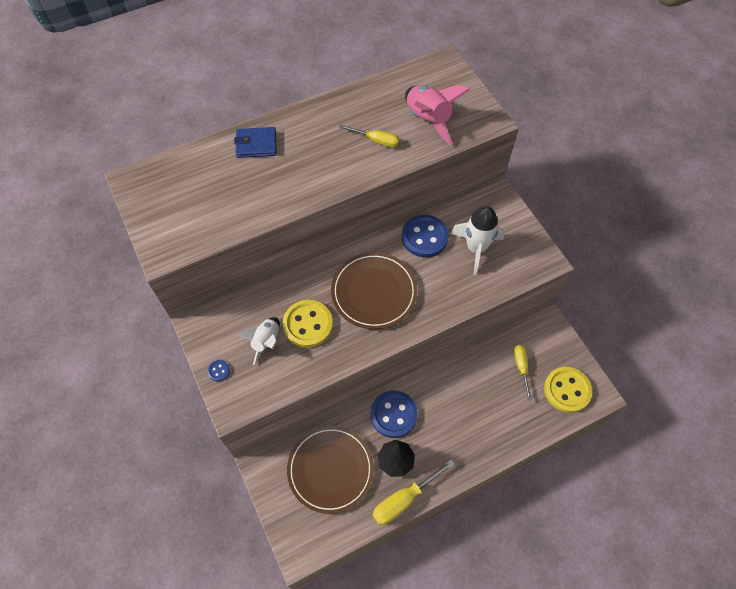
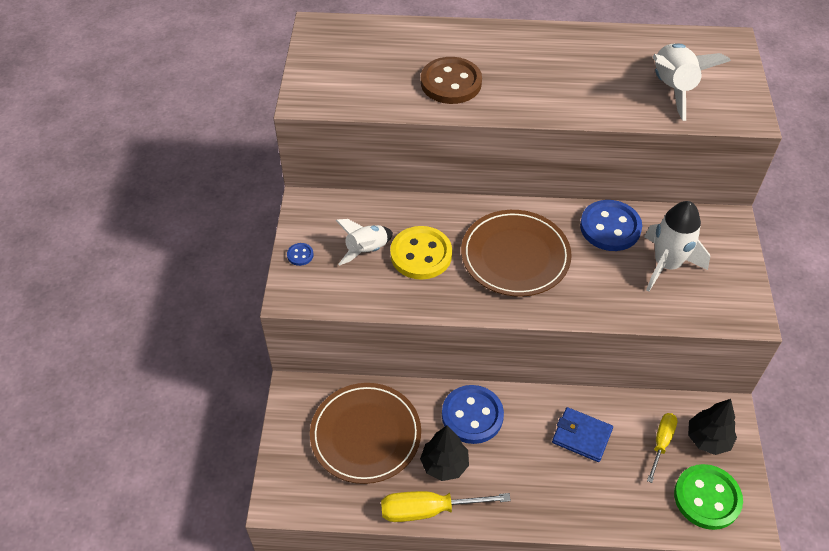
camera: 30 degrees right, 10 degrees down
blue wallet [234,127,276,158] -> blue wallet moved to [552,407,613,462]
yellow screwdriver [339,125,400,147] -> none
pink rocket [405,85,470,145] -> white rocket [653,44,731,121]
yellow button [544,367,592,413] -> green button [674,464,743,530]
none -> brown button [421,57,482,104]
none -> black tree [688,399,737,455]

